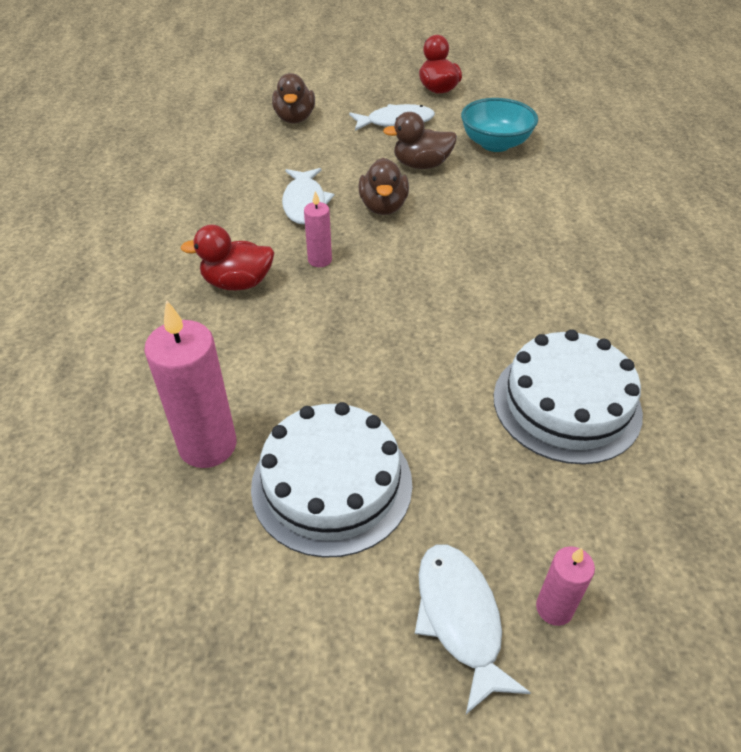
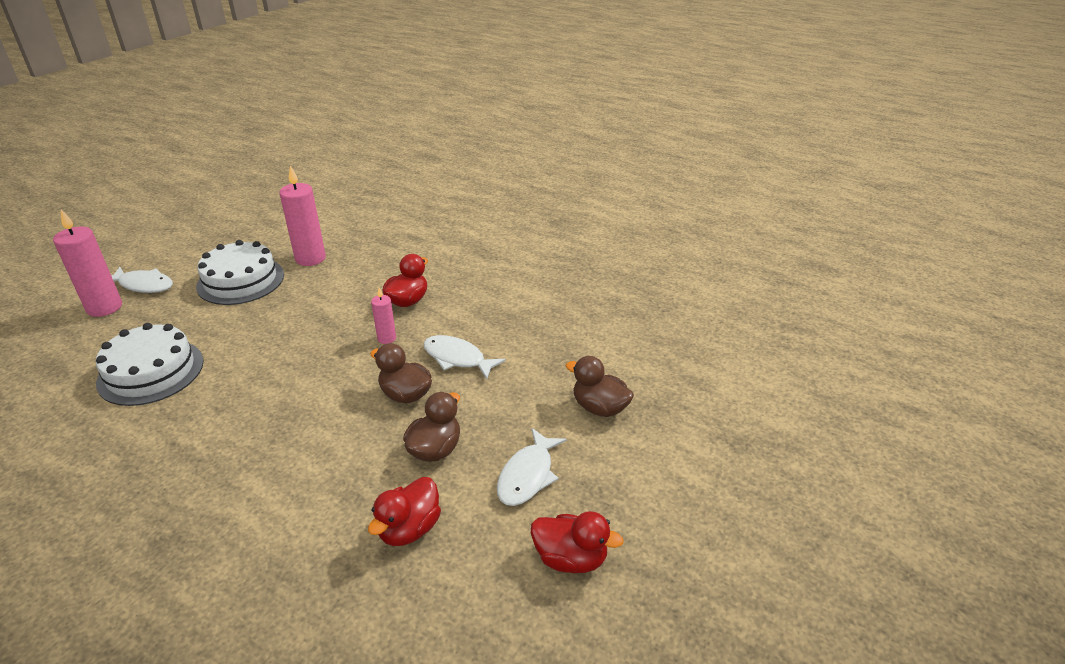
camera: 125 degrees right, 10 degrees down
turquoise bowl [461,98,538,152] -> red duck [368,477,441,546]
pink candle [536,546,595,626] -> pink candle [53,209,122,317], size x1.87

